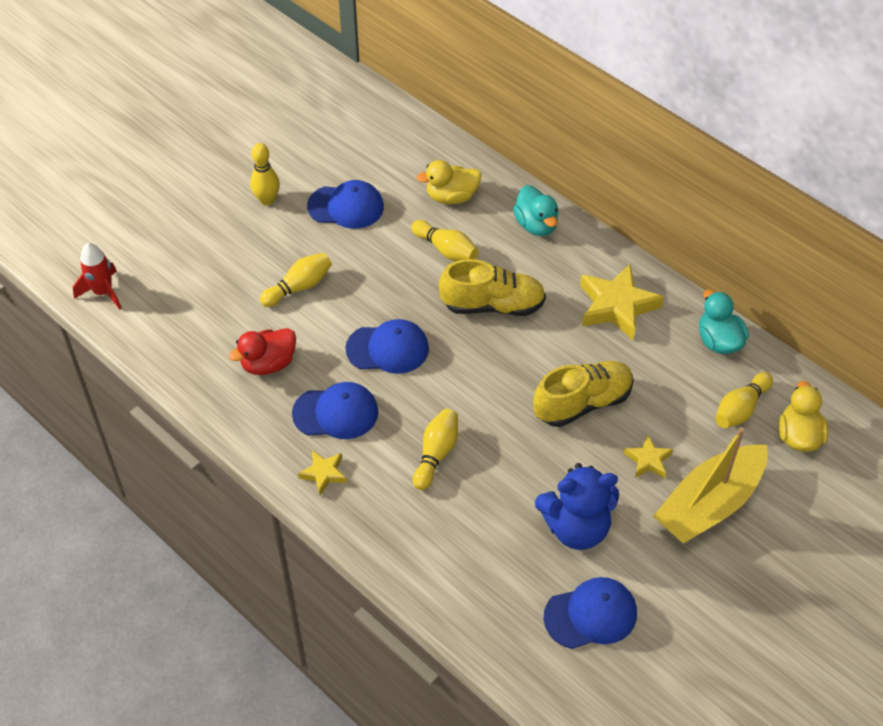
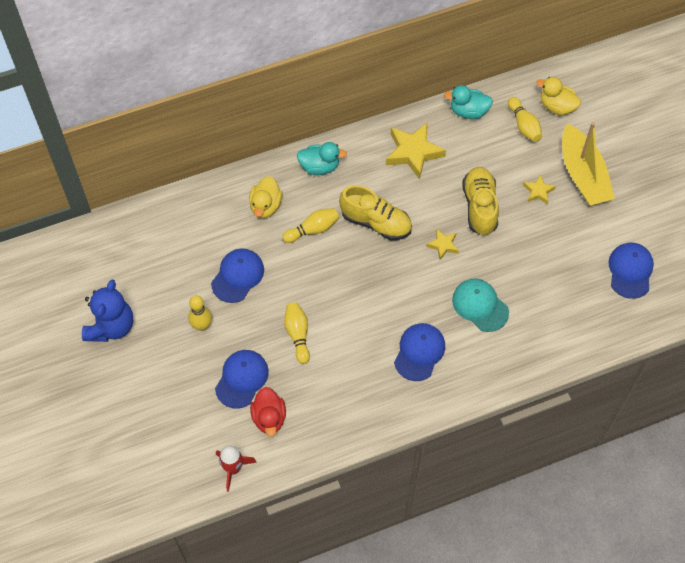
camera: 65 degrees left, 10 degrees up
red duck [229,328,296,375] -> red duck moved to [250,387,286,437]
yellow star [298,450,347,495] -> yellow star moved to [426,229,459,260]
blue cap [345,319,429,374] -> blue cap moved to [215,350,269,409]
yellow bowling pin [413,409,458,490] -> turquoise cap [452,279,509,332]
yellow shoe [439,259,546,316] -> yellow shoe turned 90 degrees clockwise [339,185,412,240]
blue teddy bear [535,463,619,550] -> blue teddy bear moved to [82,280,133,342]

